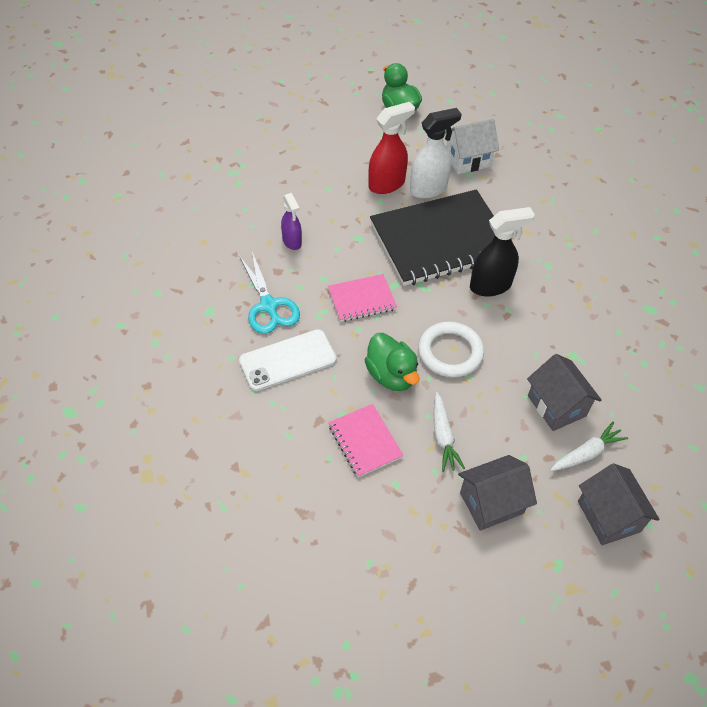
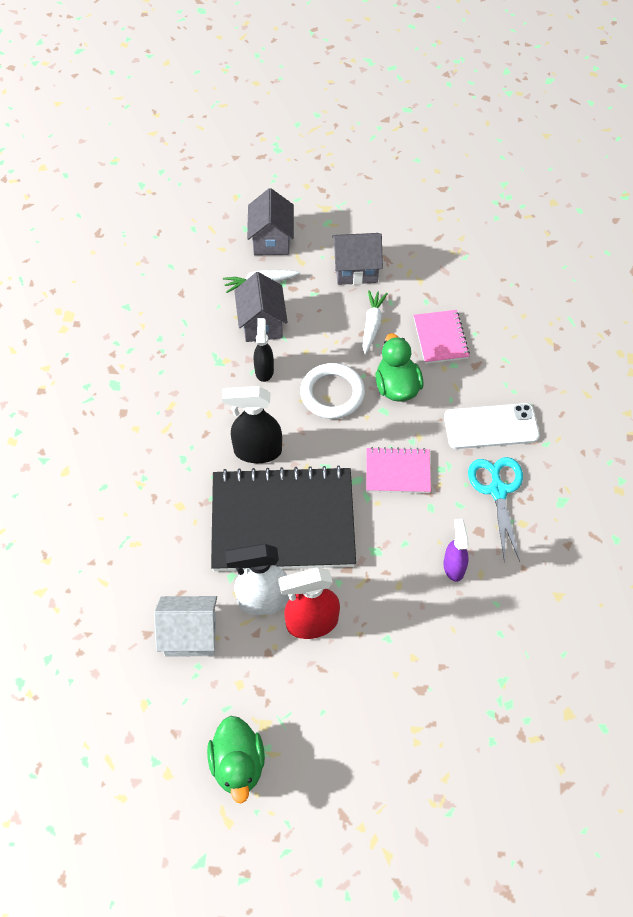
camera: 160 degrees left, 5 degrees up
none -> black spray bottle [254,318,274,382]

